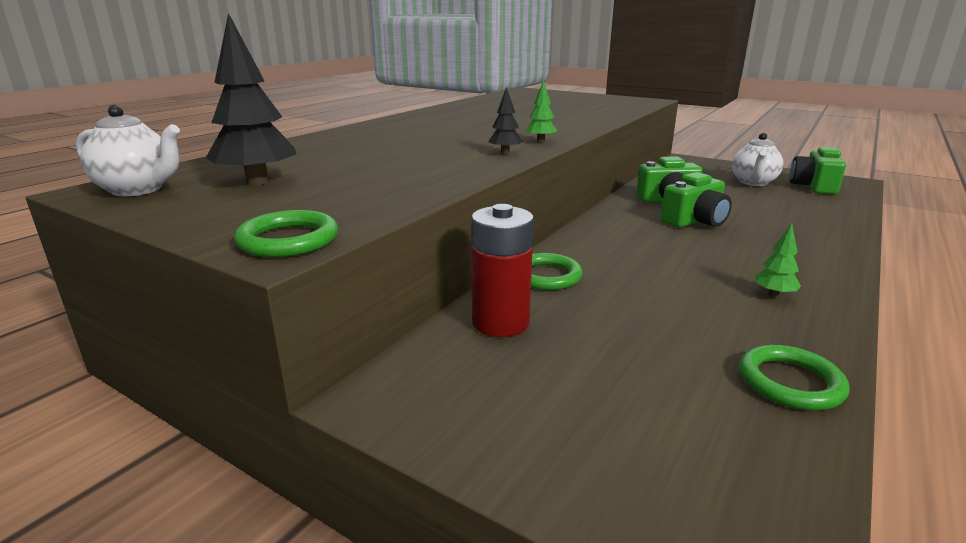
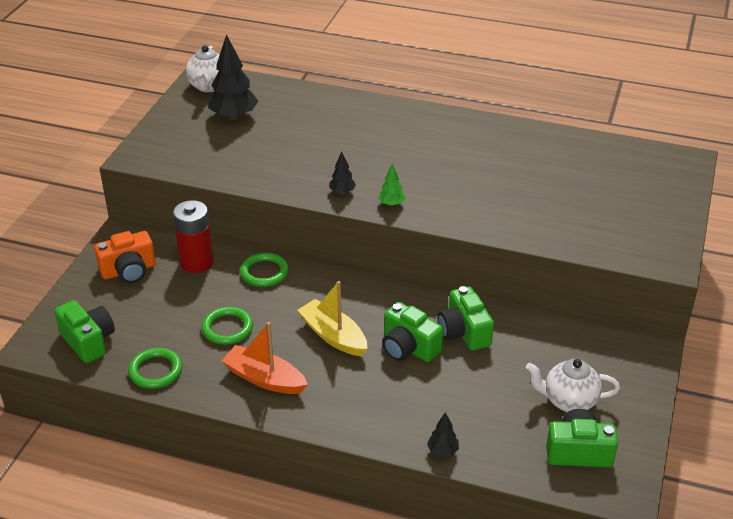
camera: 75 degrees right, 15 degrees up
green ring [234,210,338,257] -> green ring moved to [202,307,253,345]
green tree [755,223,801,297] -> orange boat [221,322,308,394]
none -> green camera [54,300,115,363]
none -> orange camera [94,231,156,283]
none -> yellow boat [297,281,367,356]
none -> black tree [427,412,459,457]

